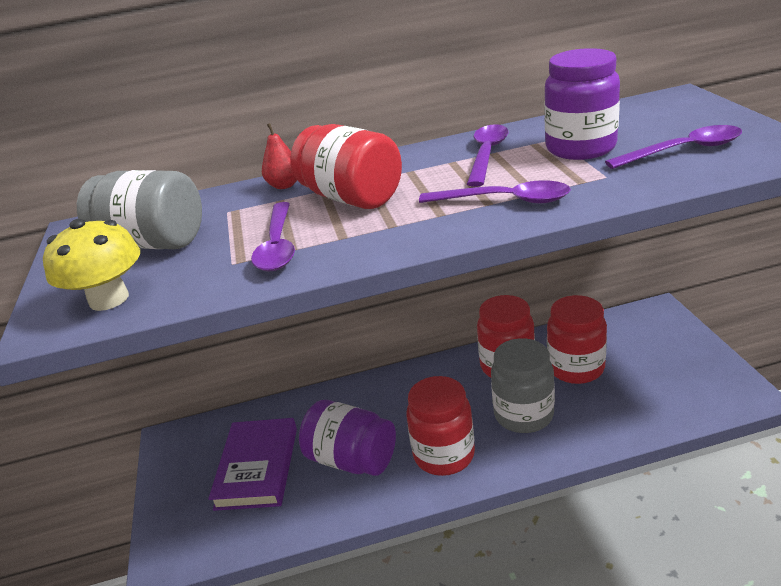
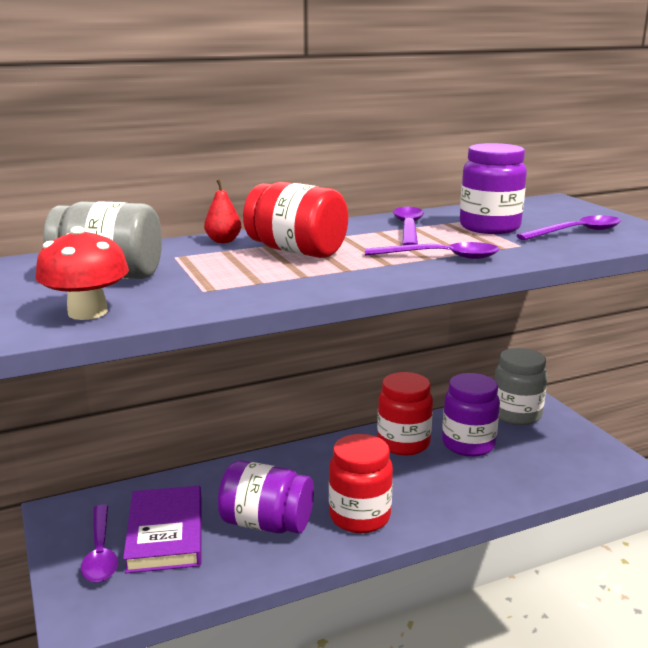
camera: 15 degrees left, 10 degrees down
yellow mushroom [43,219,140,311] -> red mushroom [35,226,129,320]
purple spoon [251,202,295,272] -> purple spoon moved to [81,504,118,582]
grey jar [491,338,555,433] -> grey jar moved to [495,348,547,425]
red jar [547,295,607,384] -> purple jar [442,373,500,457]

